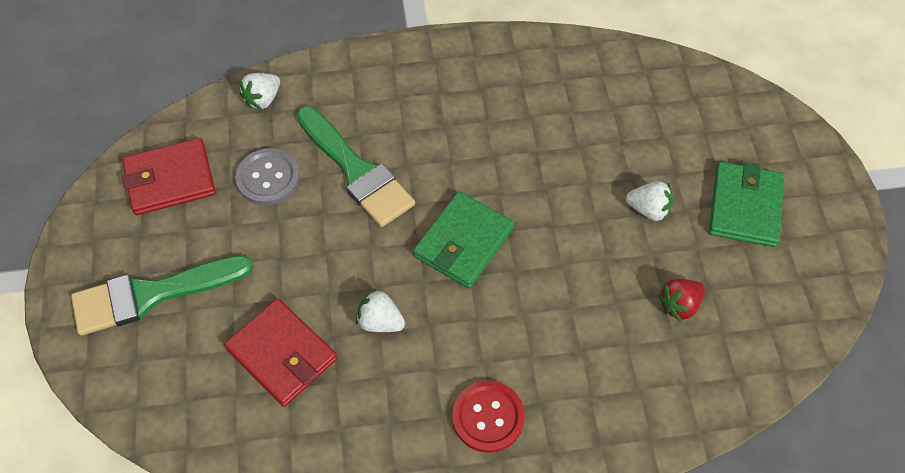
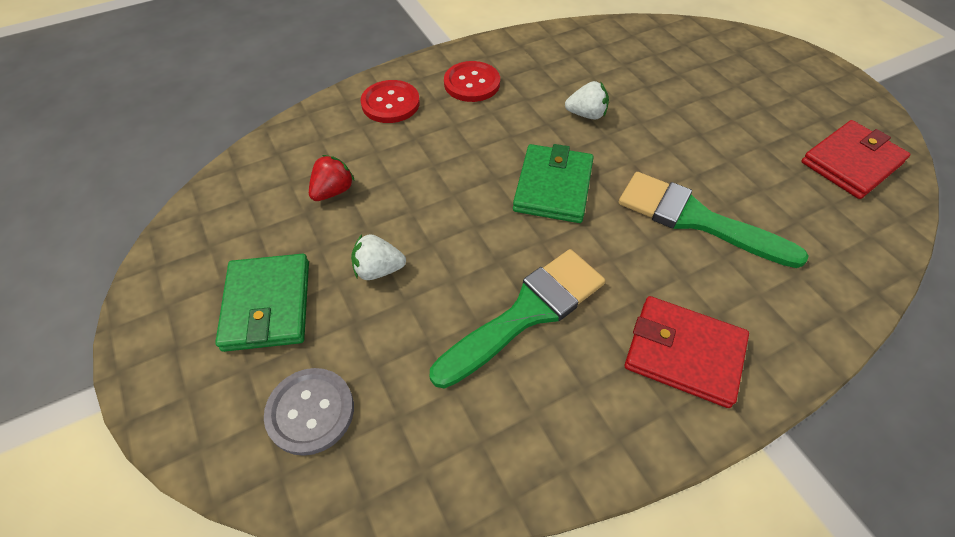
camera: 160 degrees right, 5 degrees down
green brush [71,255,253,336] -> green brush moved to [430,249,605,389]
red wallet [224,299,337,407] -> red wallet moved to [625,296,749,408]
grey button [235,148,300,205] -> grey button moved to [264,368,354,456]
white strawberry [240,73,280,110] -> none
none -> red button [361,80,420,123]

